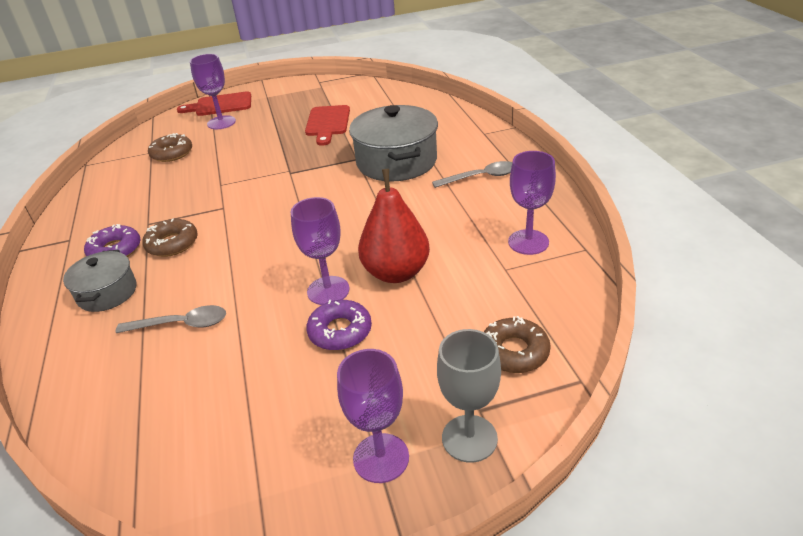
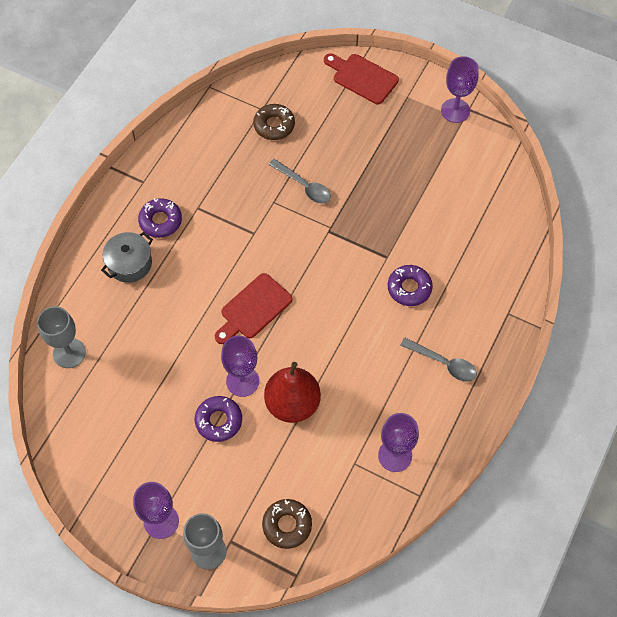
camera: 40 degrees right, 25 degrees up
grey spoon [115,305,226,333] -> grey spoon moved to [269,159,331,204]
brown donut [142,218,198,257] -> none
purple goblet [190,54,236,129] -> purple goblet moved to [441,56,479,123]
red cutting board [305,105,350,146] -> red cutting board moved to [215,273,293,344]
grey pot [349,105,438,182] -> purple donut [388,265,433,306]
none -> grey goblet [37,306,86,368]

